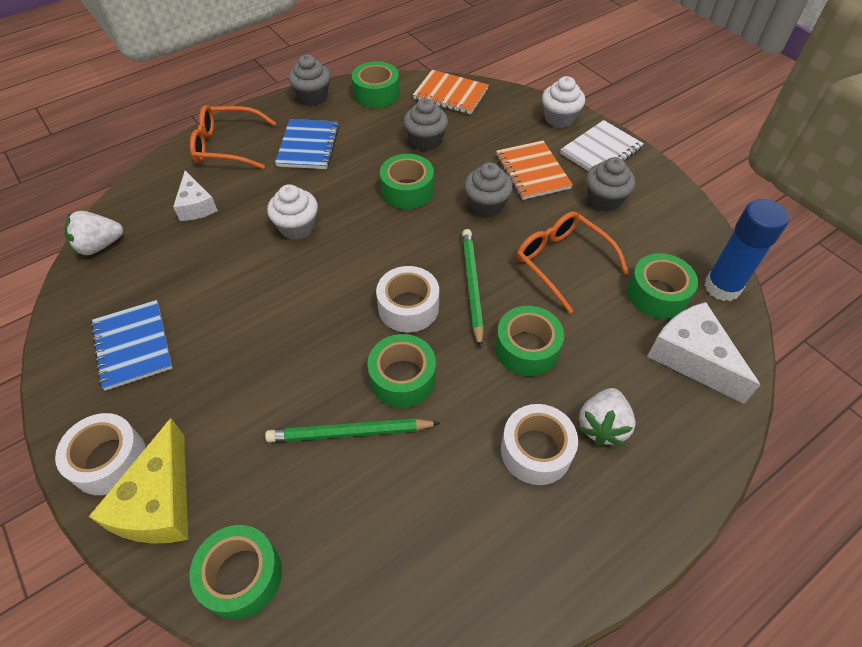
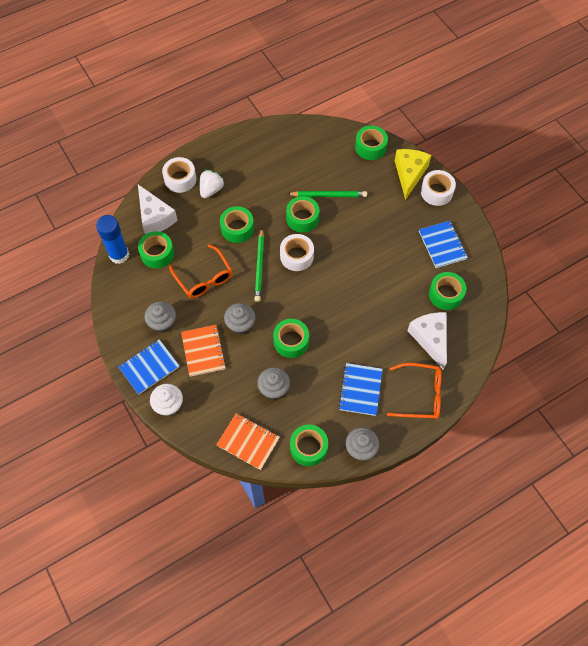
camera: 175 degrees left, 10 degrees up
white strawberry [64,211,123,255] -> none
white cheese [173,171,218,221] -> white cheese [407,312,447,370], size x1.57
white cupcake [267,184,318,240] -> none
white tape [501,404,578,485] -> white tape moved to [162,157,196,193]
white notebook [560,120,644,171] -> blue notebook [118,339,179,395]
none -> green tape [429,272,466,310]

